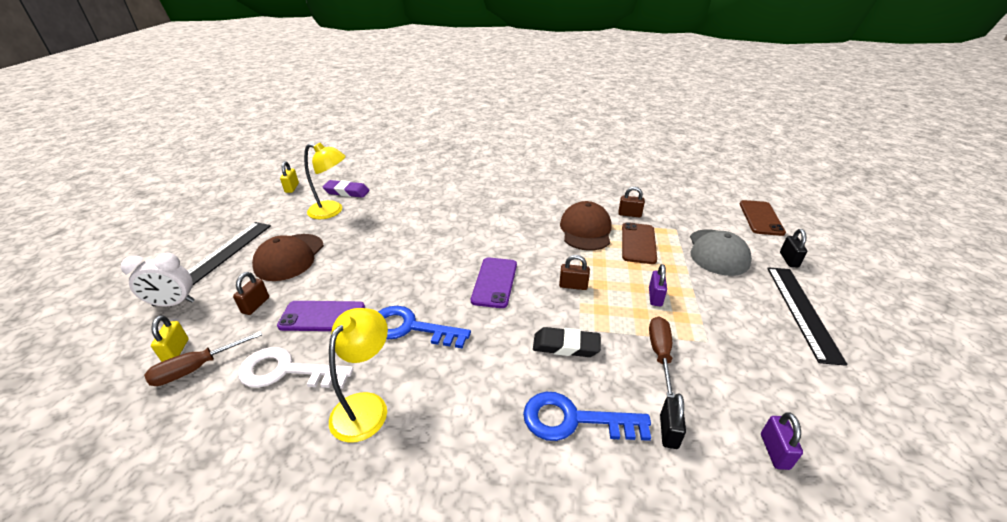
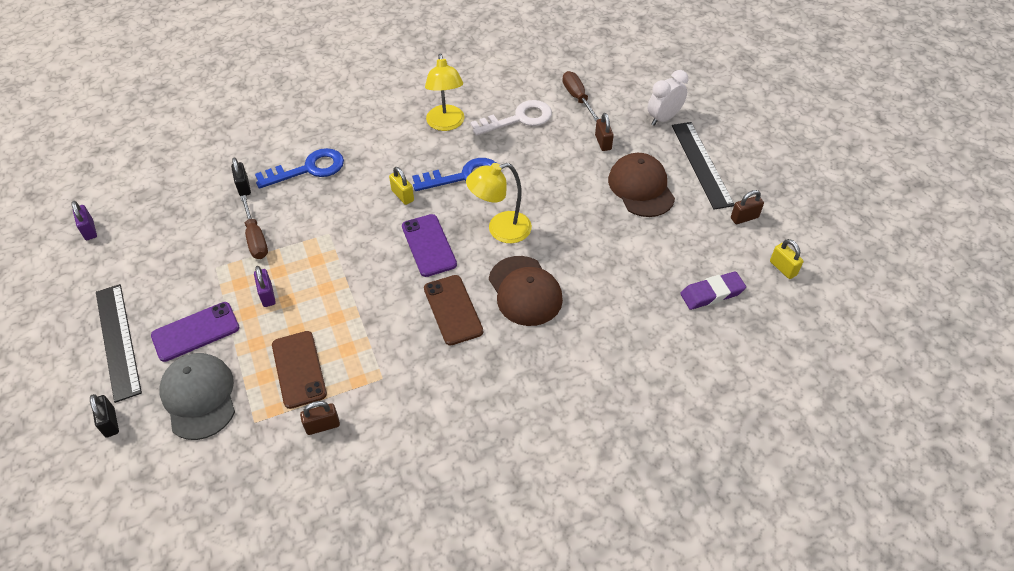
camera: 150 degrees right, 15 degrees up
brown screwdriver [144,331,262,386] -> brown screwdriver turned 45 degrees counterclockwise [562,71,599,122]
yellow padlock [151,315,189,362] -> yellow padlock moved to [389,167,414,205]
purple phone [277,301,365,331] -> purple phone moved to [151,302,239,362]
yellow lamp [304,143,346,219] -> yellow lamp moved to [466,163,532,243]
black eraser [533,327,601,357] -> none
brown padlock [559,255,590,290] -> brown padlock moved to [731,190,764,224]
brown cap [560,201,611,251] -> brown cap moved to [489,256,563,326]
brown phone [740,200,786,236] -> brown phone moved to [424,275,483,346]
purple padlock [761,413,803,470] -> purple padlock moved to [71,201,97,240]

